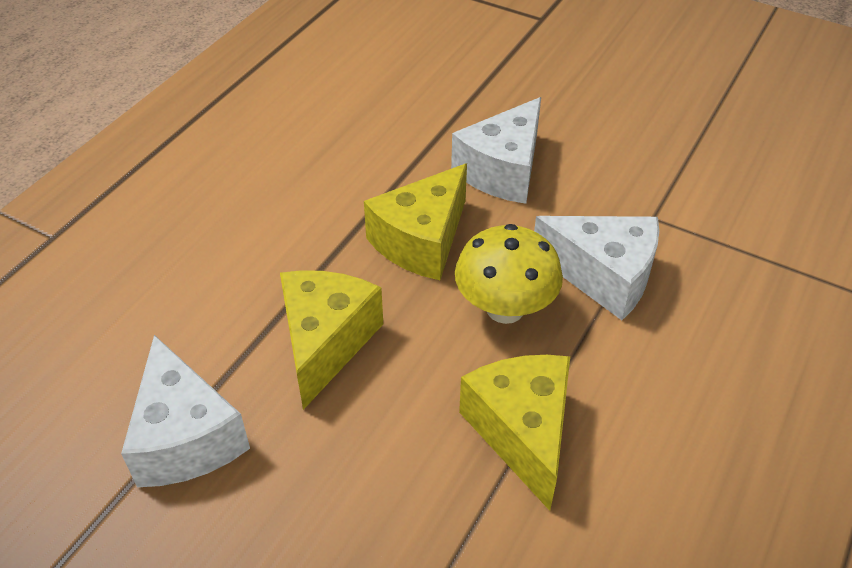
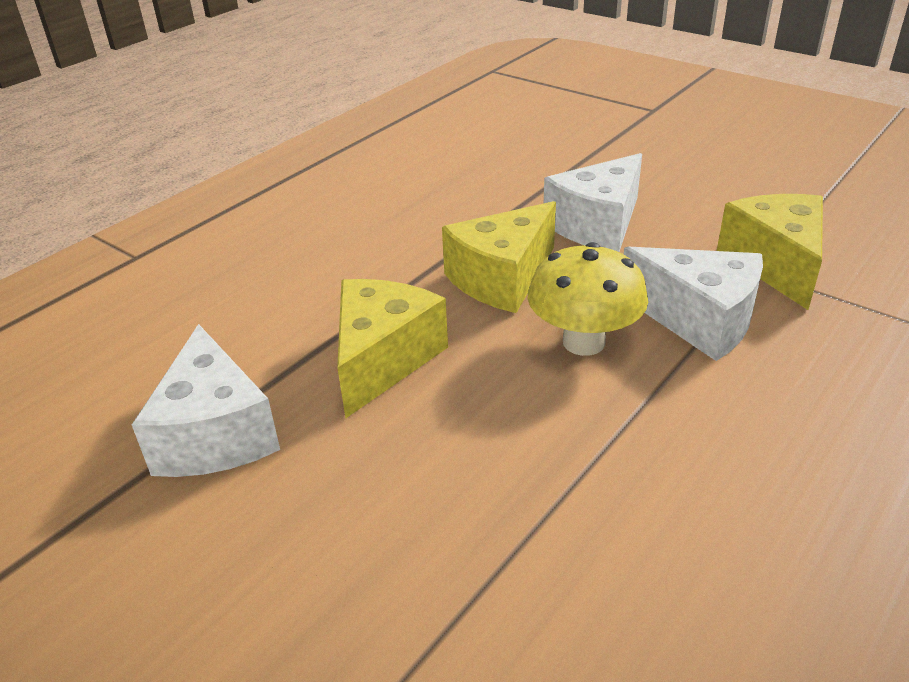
camera: 10 degrees right, 10 degrees down
yellow cheese [459,355,570,511] -> yellow cheese moved to [717,194,823,310]

